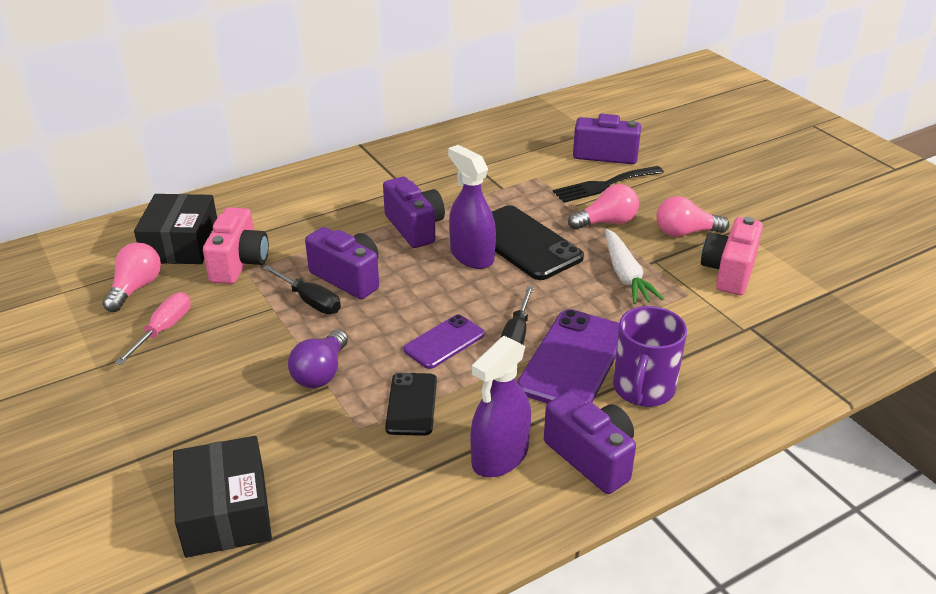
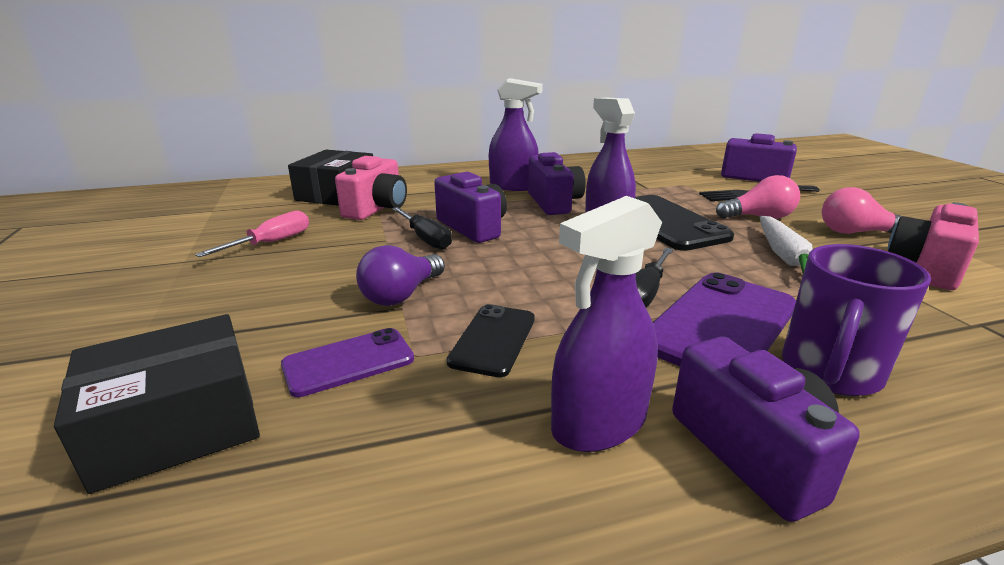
camera: 15 degrees right, 10 degrees down
pink light bulb [102,243,161,312] -> none
black box [173,436,272,558] -> black box turned 60 degrees clockwise [54,314,260,494]
purple phone [403,315,485,369] -> purple phone moved to [281,328,414,397]
none -> purple spray bottle [489,78,543,191]

